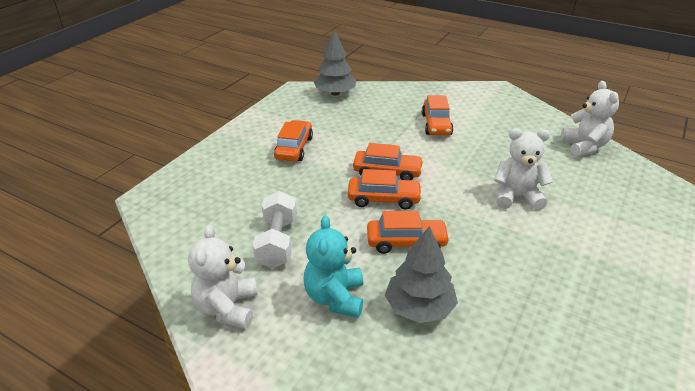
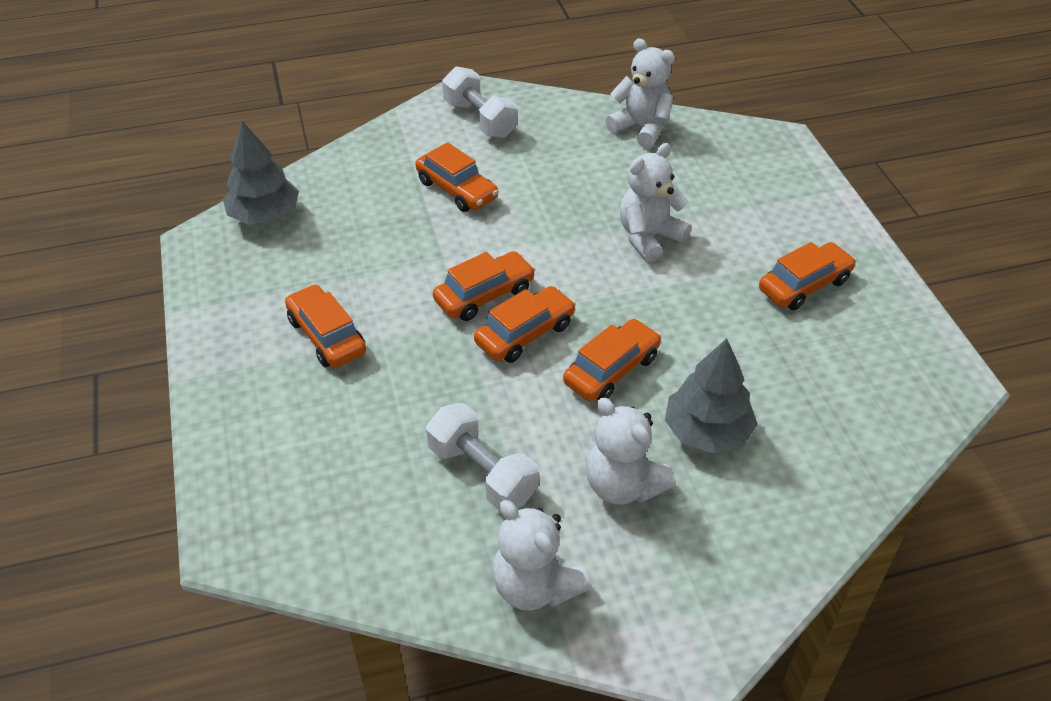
camera: 45 degrees left, 10 degrees up
turquoise teddy bear [304,215,363,318] -> white teddy bear [586,398,676,505]
none -> white dumbbell [442,66,518,138]
none -> orange car [759,242,856,310]

